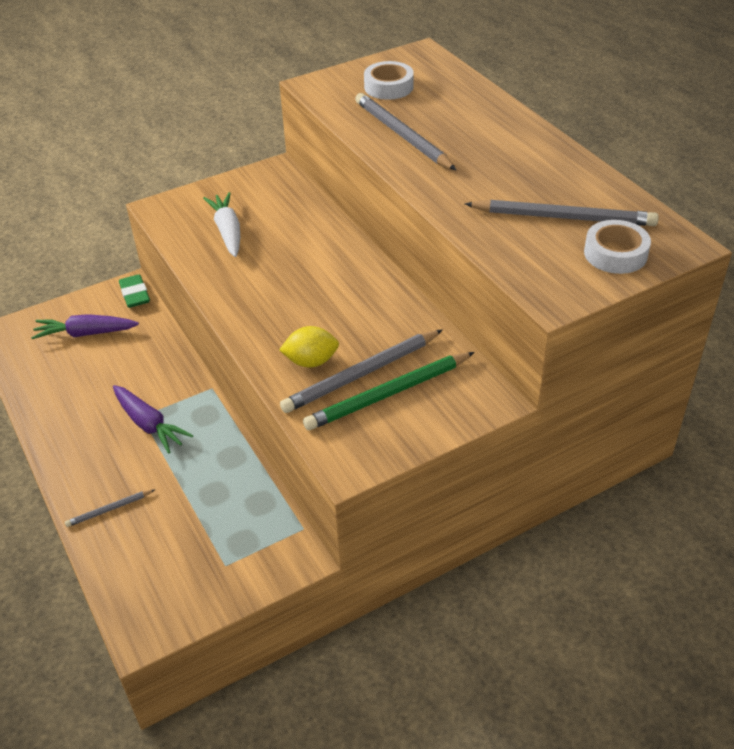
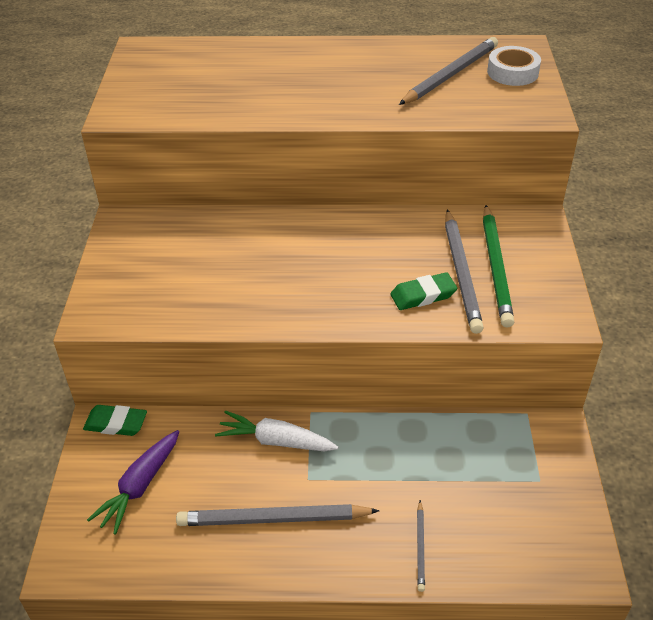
camera: 60 degrees left, 0 degrees up
purple carrot [113,385,193,453] -> none
white carrot [203,192,240,257] -> white carrot moved to [215,410,338,451]
yellow lemon [279,326,339,367] -> green eraser [390,272,457,310]
grey pencil [355,93,456,170] -> grey pencil moved to [176,504,380,526]
white tape [364,61,414,100] -> none

